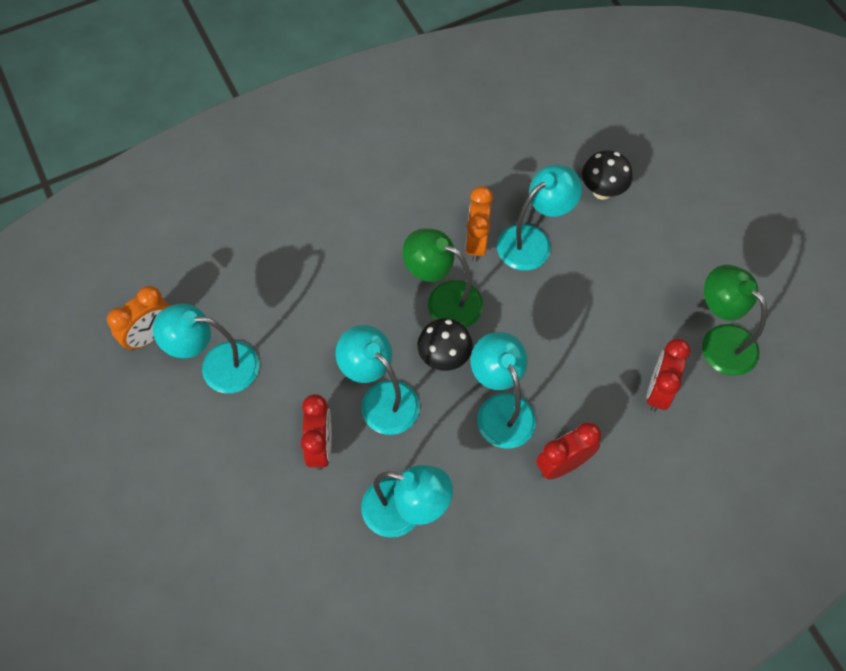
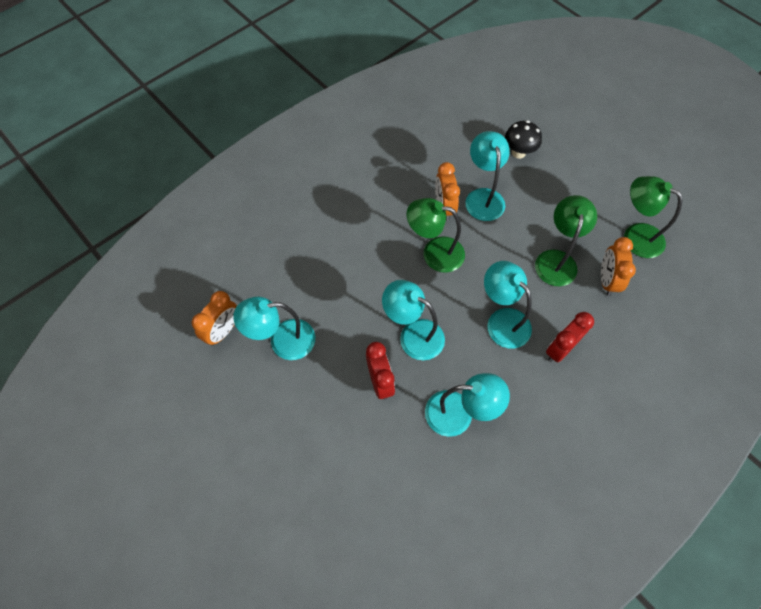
camera: 15 degrees left, 0 degrees up
black mushroom [418,318,473,371] -> none
turquoise lamp [497,165,582,270] -> turquoise lamp turned 45 degrees counterclockwise [465,131,510,221]
red clock [647,339,691,412] -> orange clock [601,237,636,296]
none -> green lamp [535,195,597,286]

